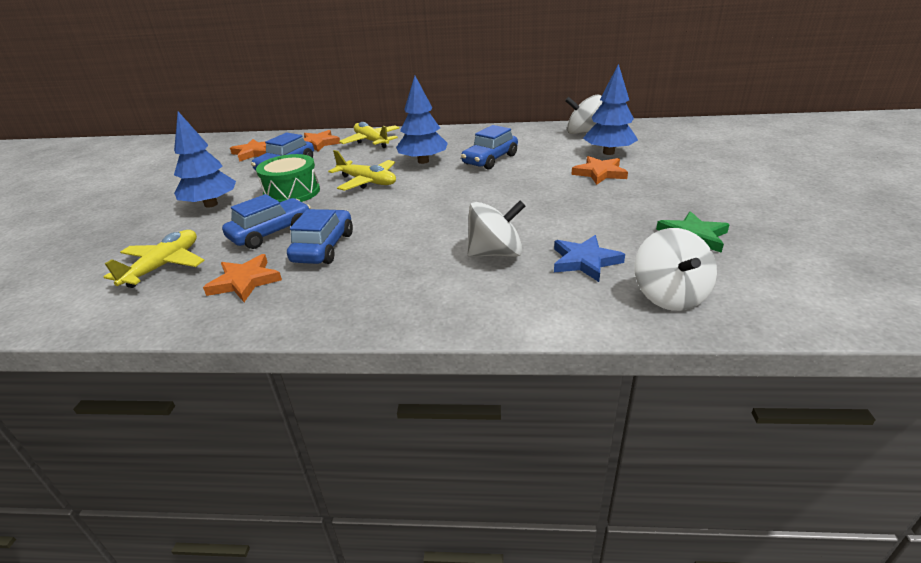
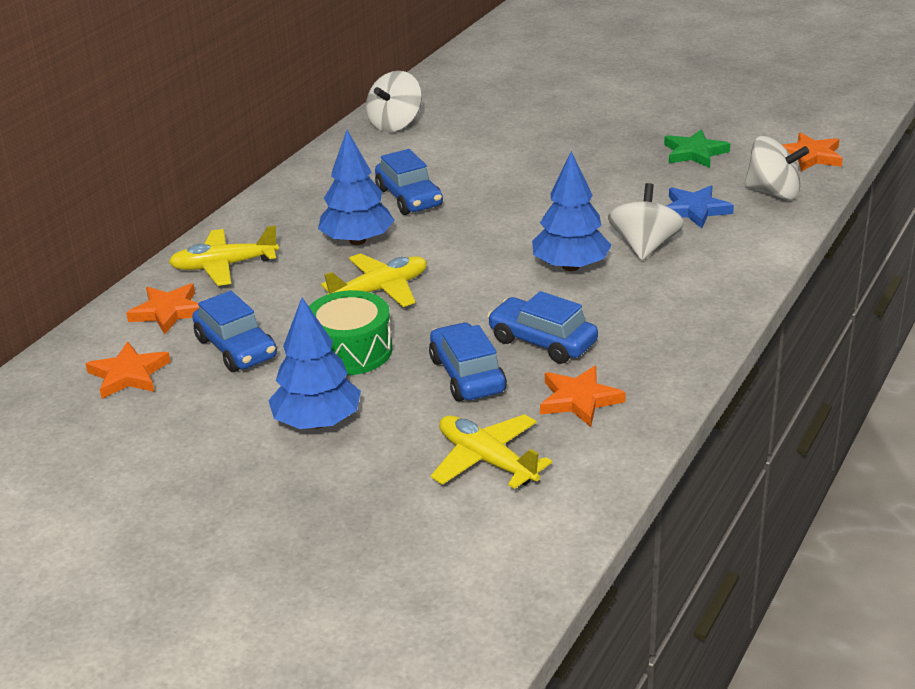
camera: 65 degrees left, 0 degrees up
orange star [571,156,628,185] -> orange star moved to [782,132,843,172]
blue tree [583,64,638,155] -> blue tree moved to [532,151,611,271]

